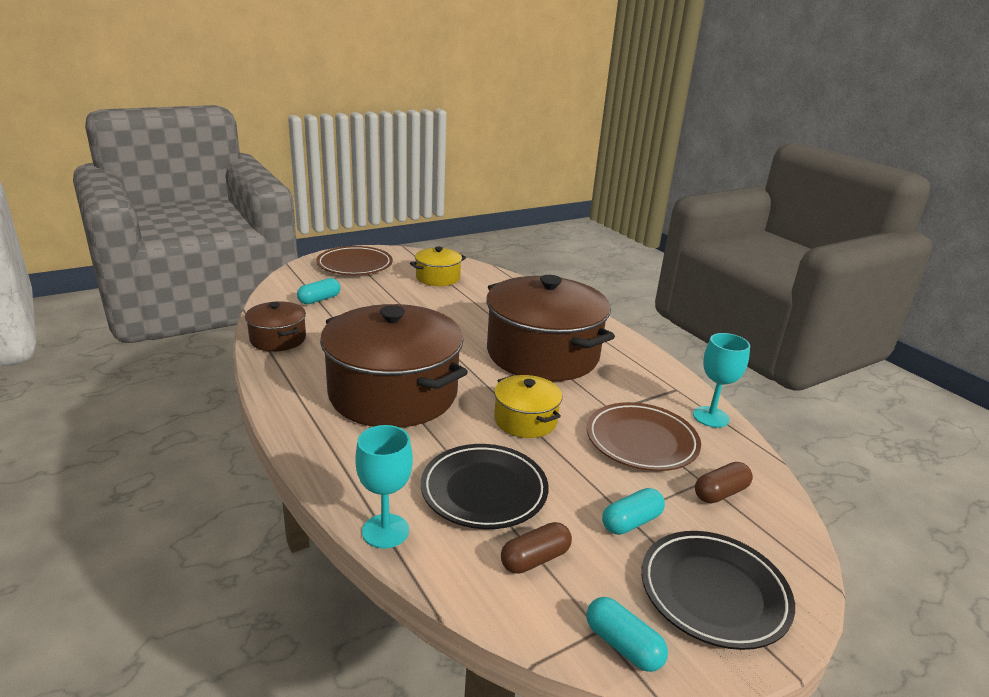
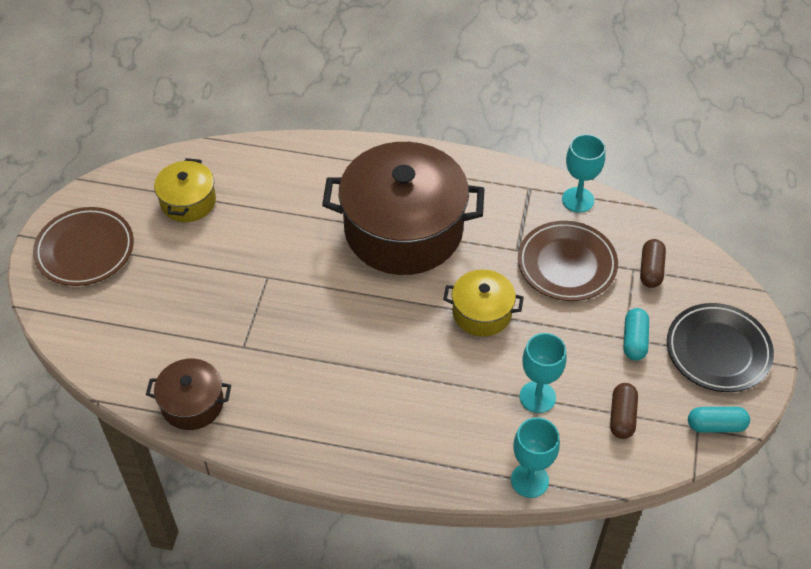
camera: 45 degrees left, 25 degrees up
turquoise capsule [297,278,341,304] -> none
brown pot [320,304,468,428] -> none
black plate [421,444,548,529] -> turquoise goblet [520,333,567,413]

